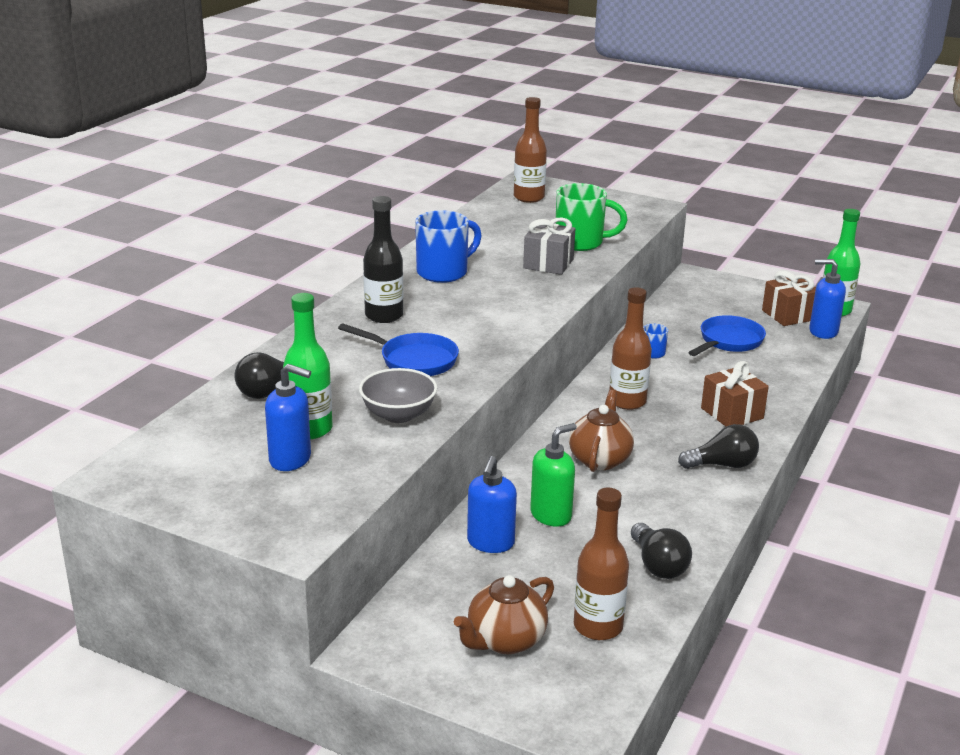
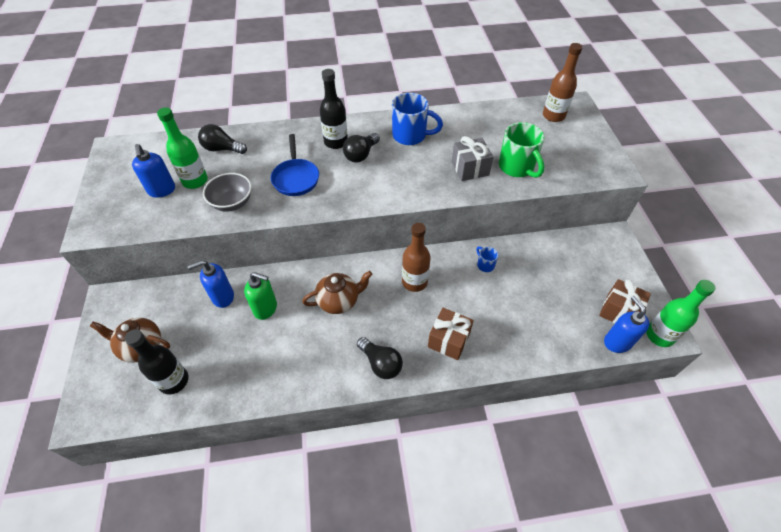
camera: 55 degrees right, 25 degrees up
brown bottle [574,488,629,640] -> black bottle [125,329,188,395]
black light bulb [631,523,692,579] -> black light bulb moved to [343,133,380,162]
blue pan [688,315,766,356] -> none

